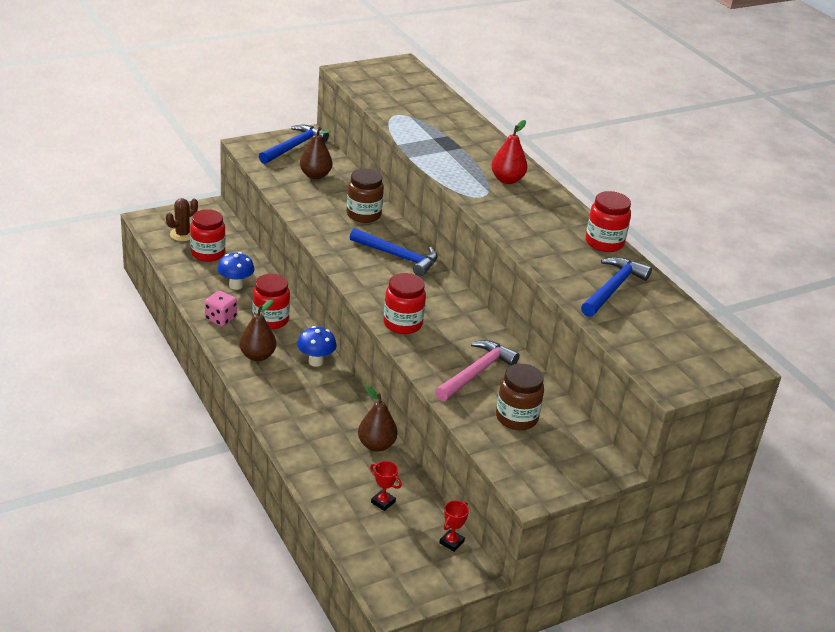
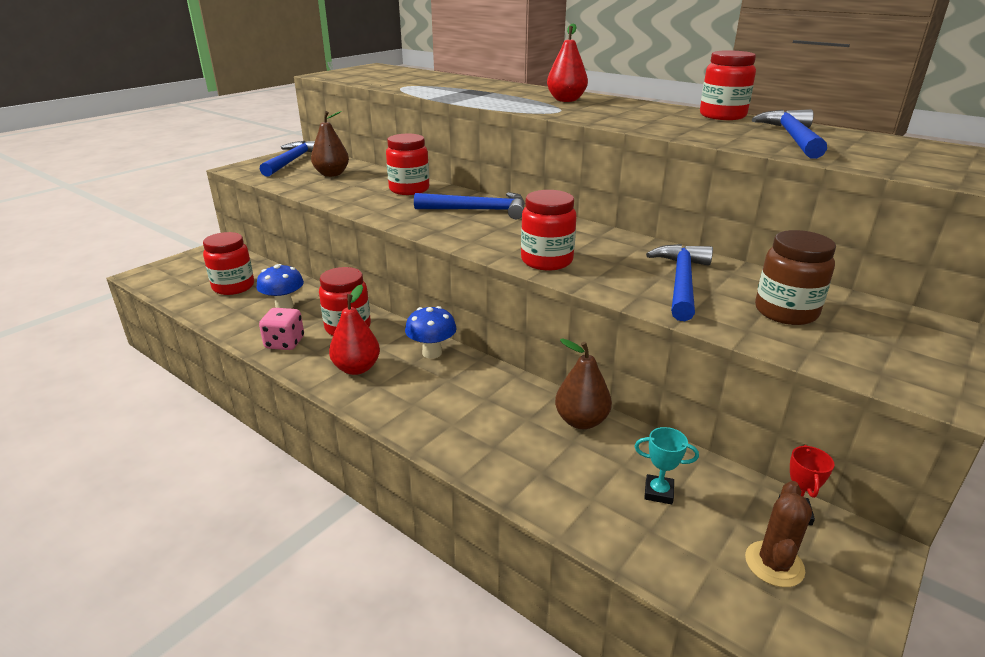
camera: 20 degrees left, 5 degrees down
brown cactus [166,198,198,241] -> brown cactus moved to [745,481,812,587]
brown pear [239,300,276,361] -> red pear [329,285,380,375]
brown jar [347,169,384,223] -> red jar [386,134,429,195]
red trophy [370,461,402,511] -> turquoise trophy [634,427,699,504]
pink hammer [435,340,520,402] -> blue hammer [646,244,713,321]

